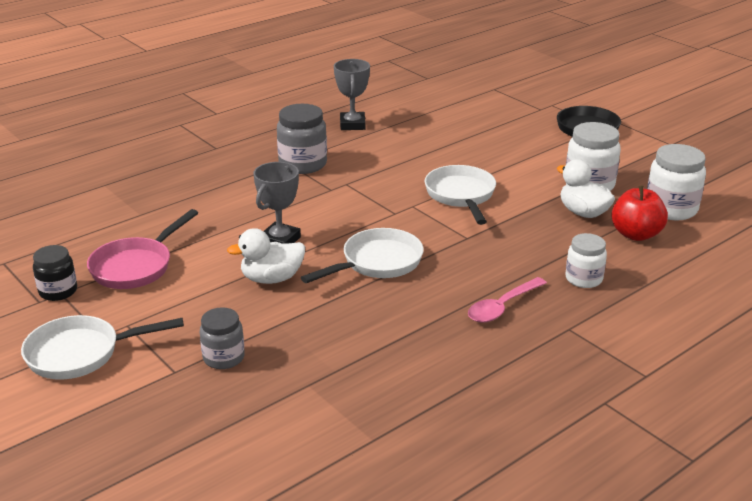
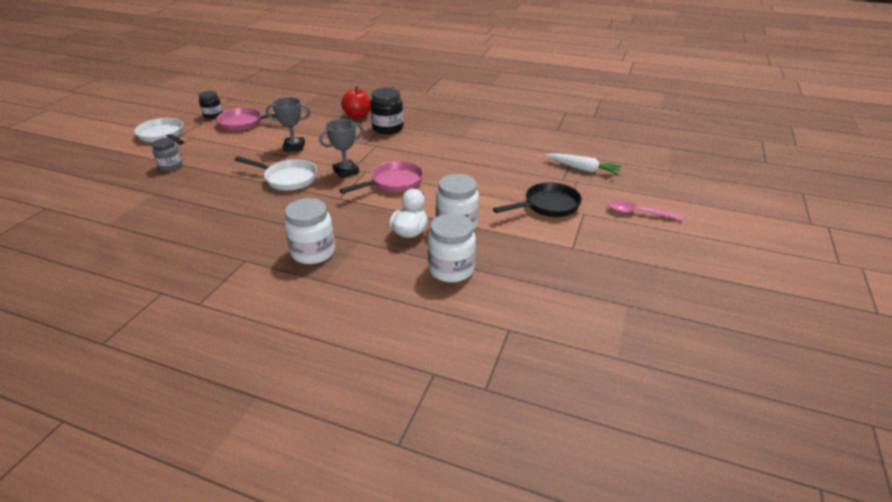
camera: 60 degrees right, 5 degrees up
white duck [227,228,305,284] -> none
grey jar [277,104,327,174] -> black jar [370,88,403,134]
grey trophy [334,59,370,130] -> grey trophy moved to [319,119,364,178]
white pan [424,165,496,225] -> pink pan [339,161,423,194]
pink spoon [468,277,547,323] -> pink spoon moved to [608,200,683,221]
white jar [566,233,607,288] -> white jar [284,198,335,264], size x1.56
red apple [611,185,668,241] -> red apple moved to [341,86,371,119]
none -> white carrot [545,153,622,175]

